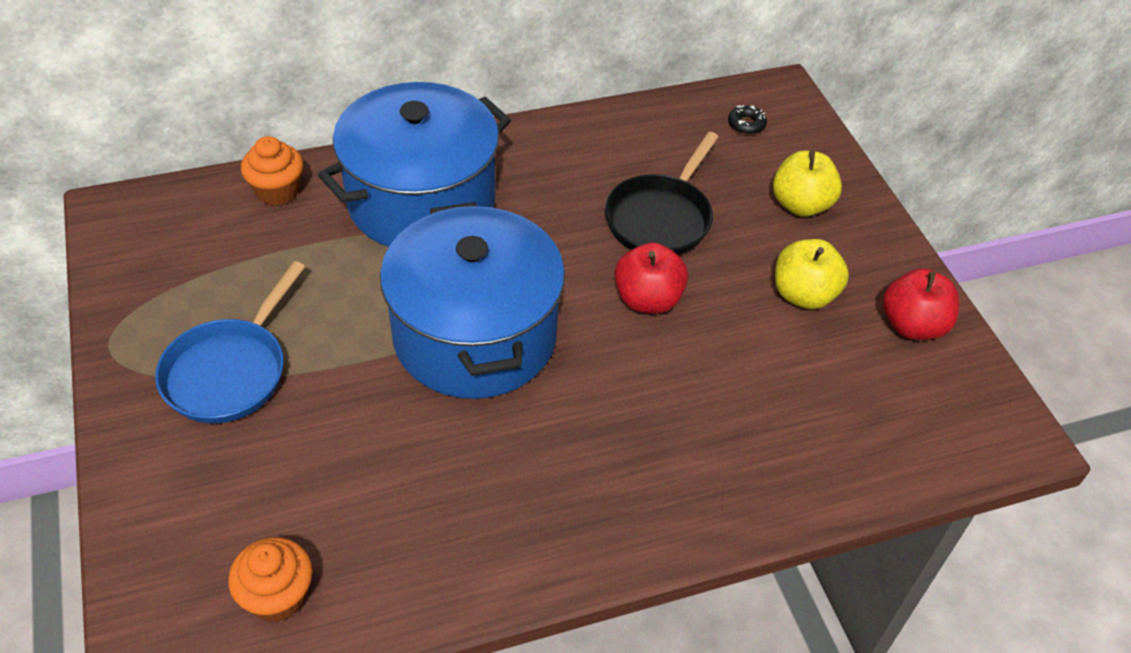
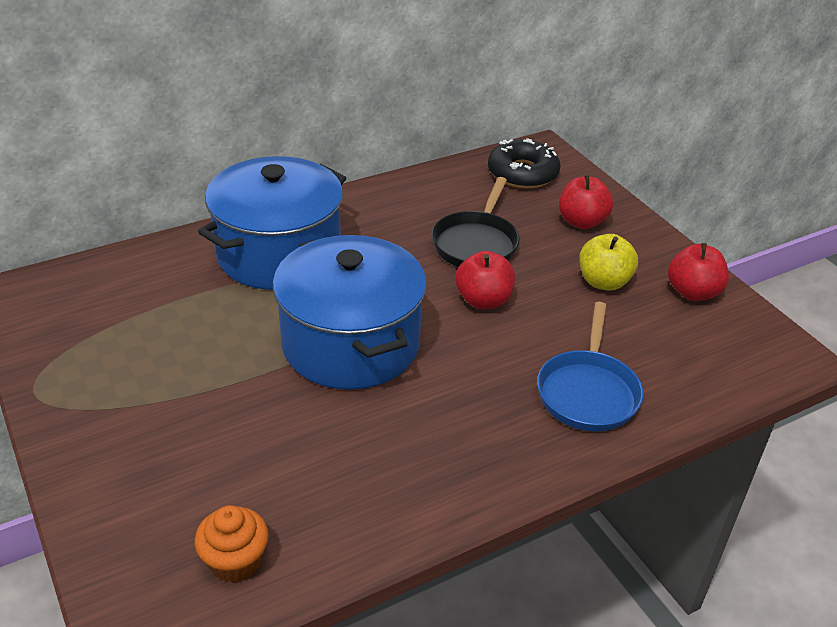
camera: 10 degrees left, 10 degrees down
blue pan [155,261,305,423] -> blue pan moved to [537,302,644,432]
orange cupcake [241,136,303,206] -> none
black donut [728,105,767,135] -> black donut [488,138,560,188], size x2.34
yellow apple [773,151,842,217] -> red apple [559,175,613,229]

